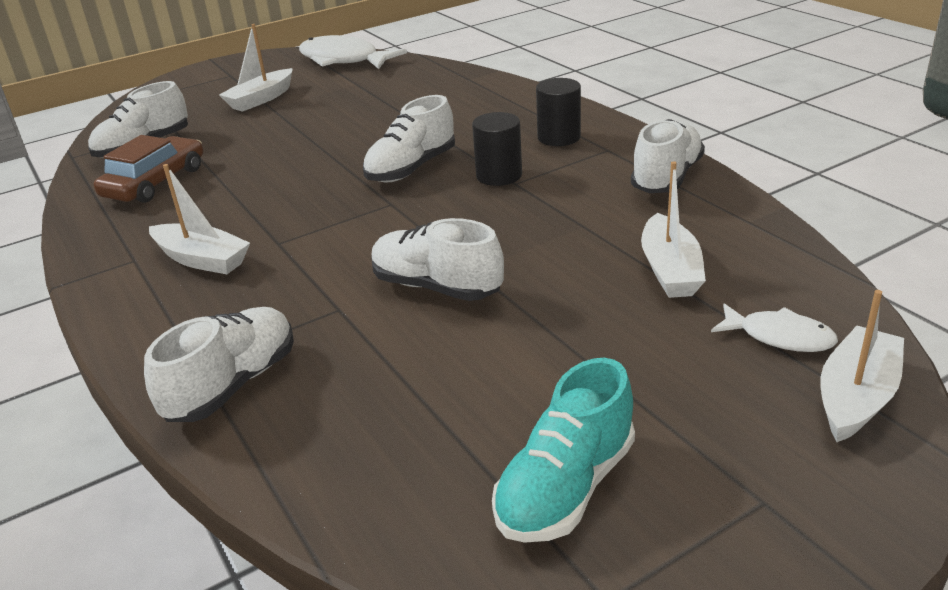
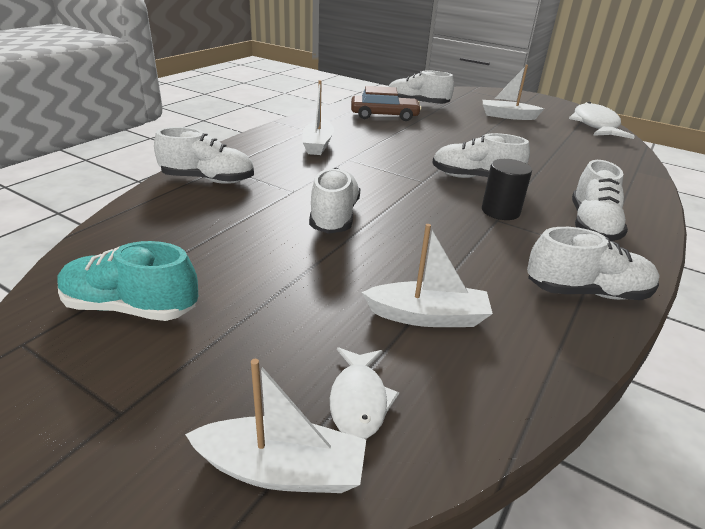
camera: 60 degrees right, 0 degrees up
black cylinder [536,78,581,146] -> white shoe [572,160,628,241]
white boat [641,161,706,298] -> white boat turned 150 degrees counterclockwise [362,224,493,327]

